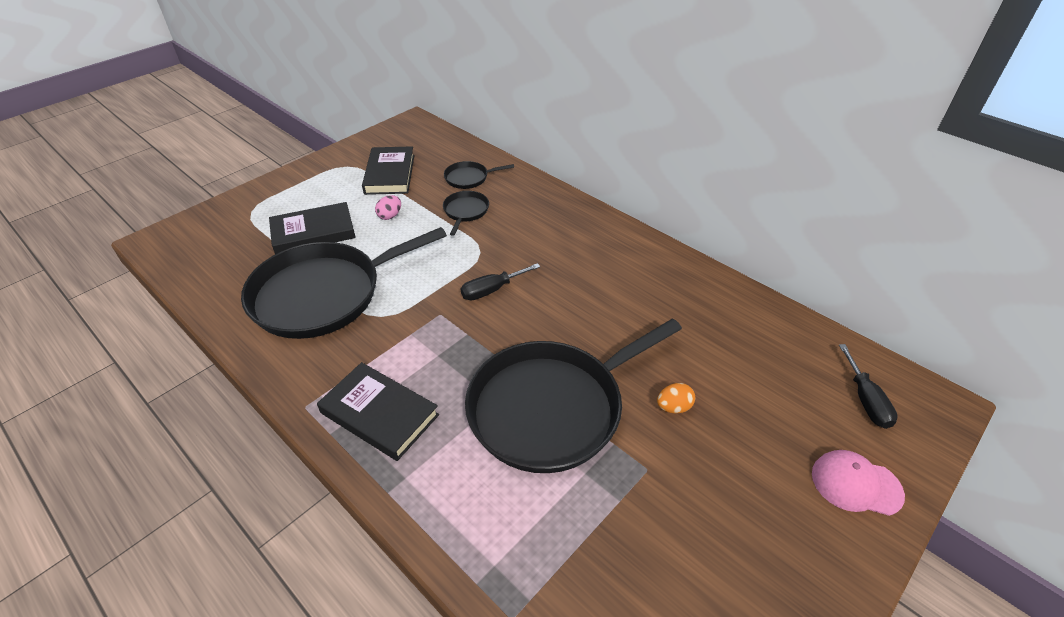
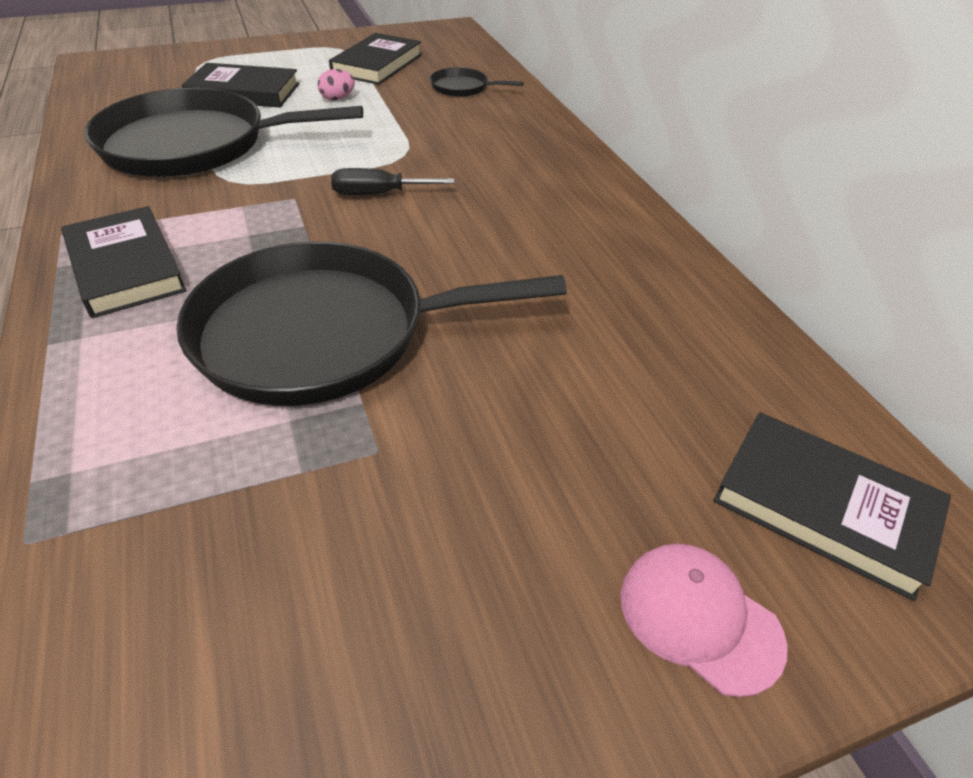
camera: 25 degrees right, 0 degrees up
black pan [443,191,489,236] -> none
orange egg [657,383,695,414] -> none
black screwdriver [839,344,898,429] -> black book [713,412,951,601]

